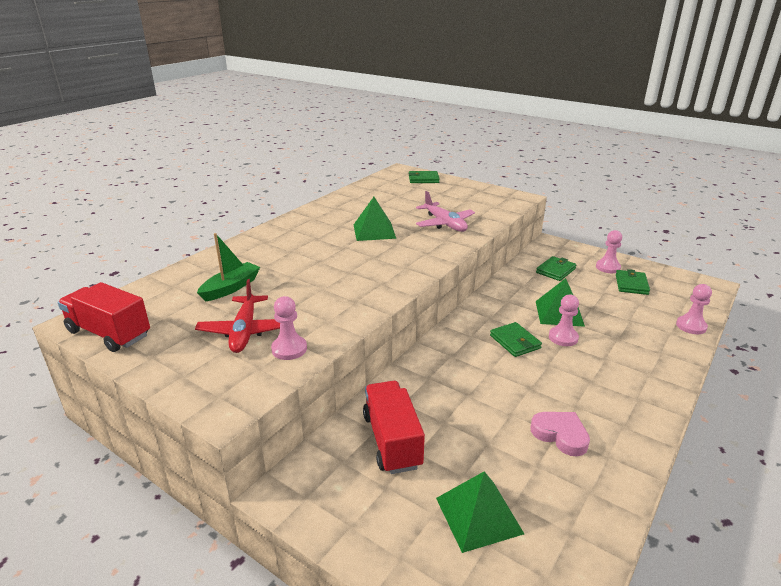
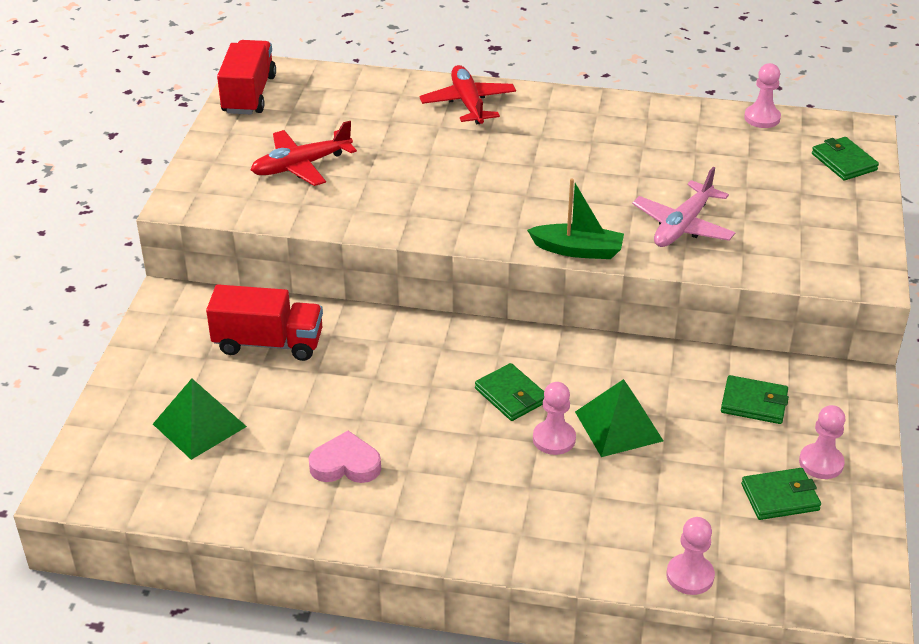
camera: 65 degrees right, 10 degrees up
green boat [197,233,260,302] -> green boat moved to [527,178,624,259]
pink pawn [271,296,307,360] -> pink pawn moved to [744,63,781,128]
green pyramid [354,197,396,241] -> none
red truck [363,381,425,474] -> red truck turned 45 degrees clockwise [206,284,323,361]
green wallet [490,322,542,357] -> green wallet turned 75 degrees counterclockwise [475,363,544,421]
pink heart [530,412,590,456] -> pink heart turned 105 degrees counterclockwise [309,431,381,483]
none -> red plane [419,65,516,125]

